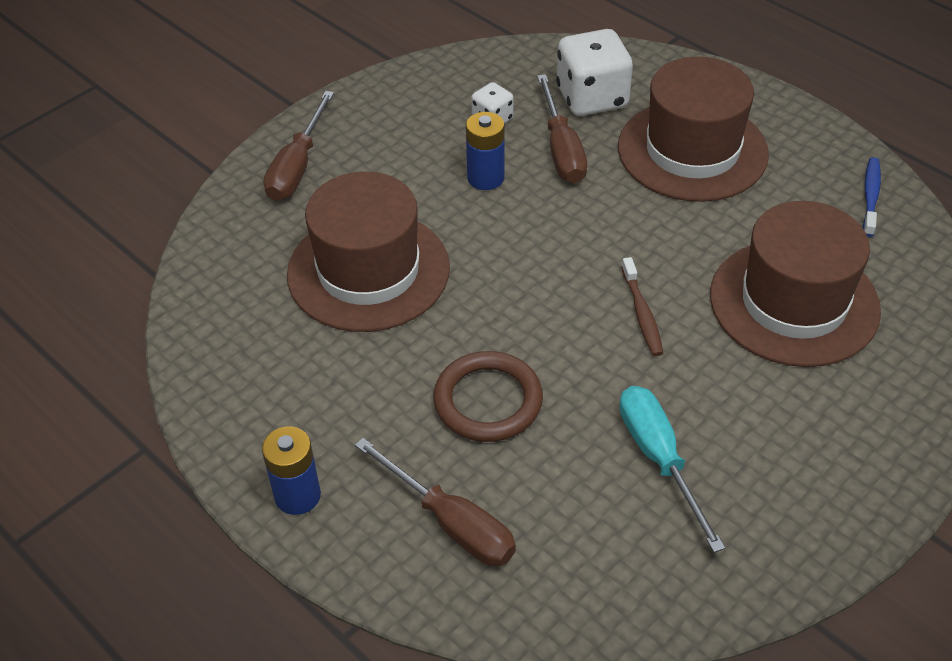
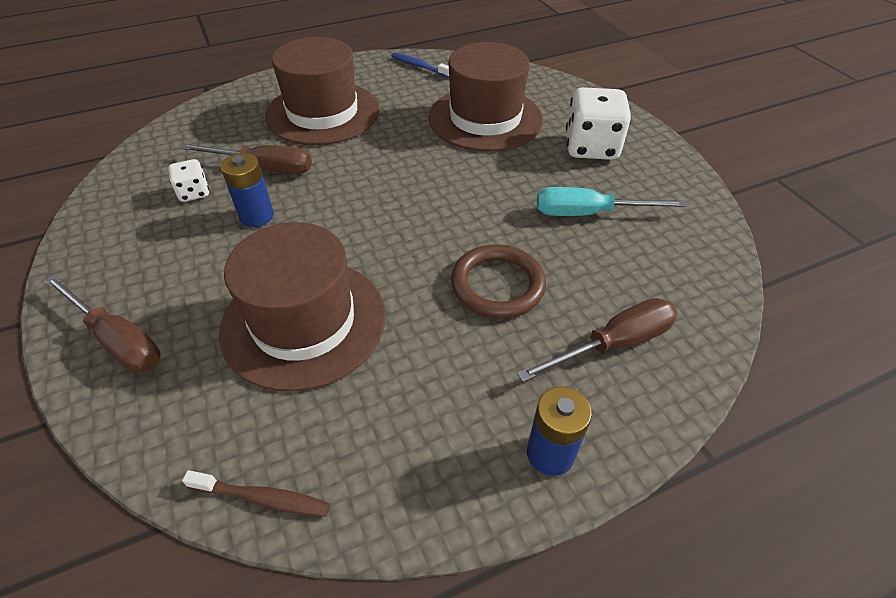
camera: 70 degrees left, 0 degrees up
white dice [556,29,633,116] -> white dice moved to [566,87,631,160]
brown toothbrush [621,257,663,356] -> brown toothbrush moved to [182,470,330,517]

